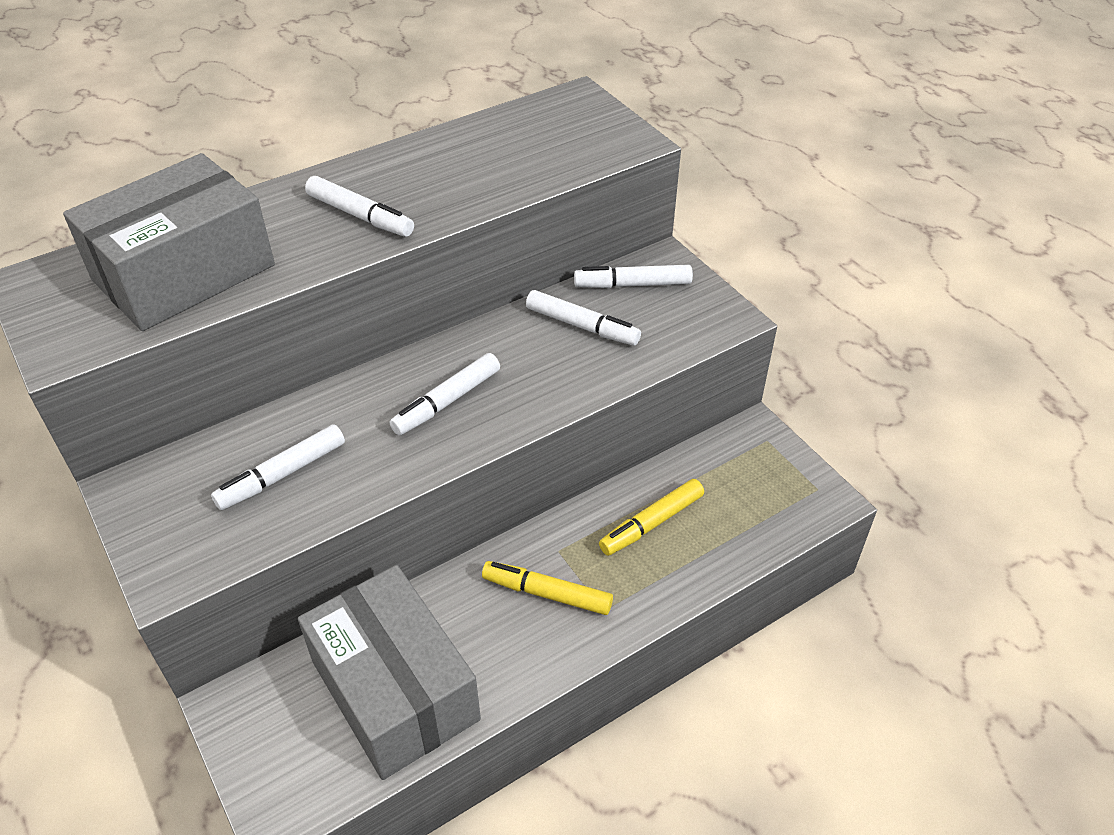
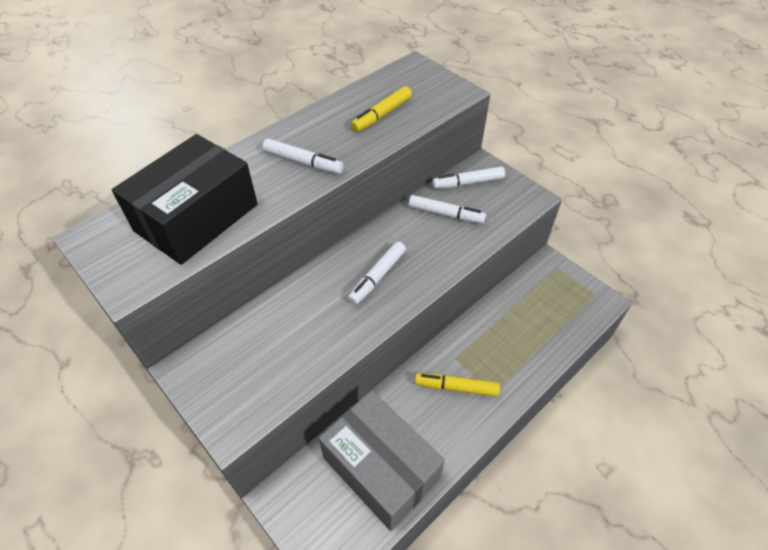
camera: 10 degrees left, 5 degrees up
grey box [63,153,275,331] -> black box [112,134,258,265]
white marker [211,424,345,510] -> none
yellow marker [599,479,704,556] -> yellow marker moved to [351,86,412,132]

